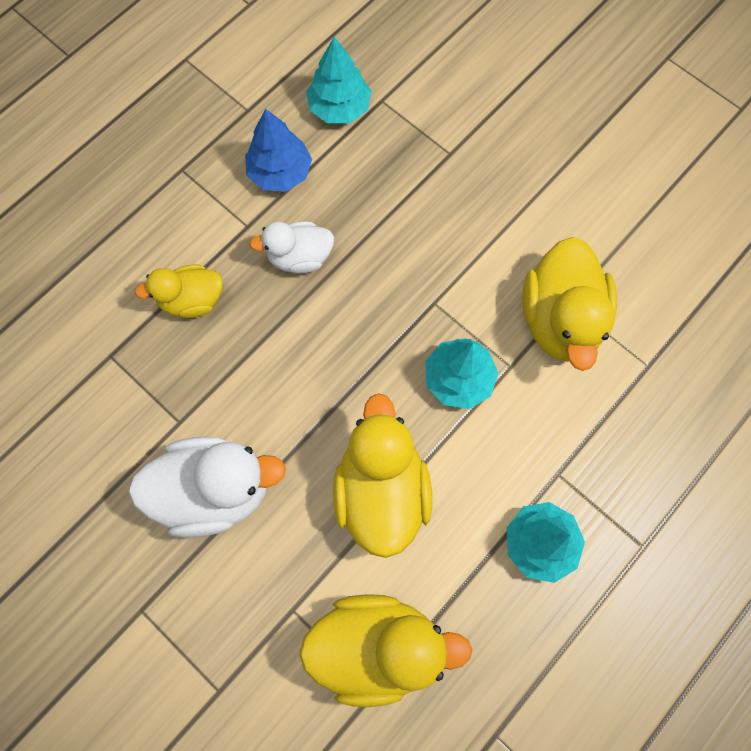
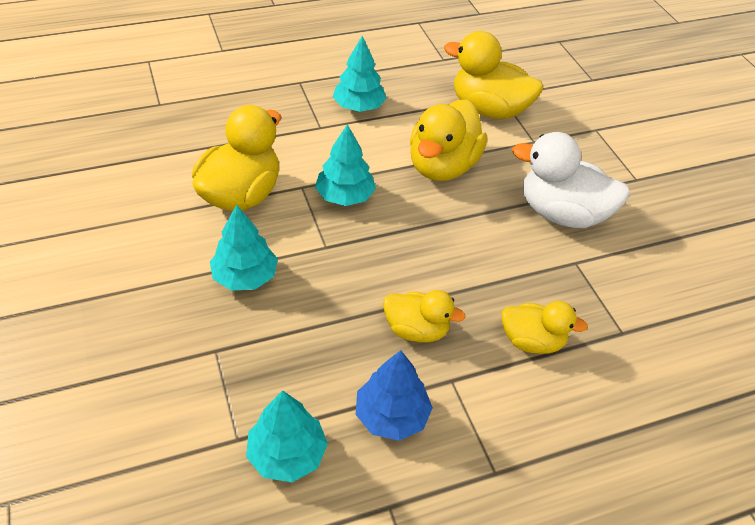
camera: 155 degrees left, 25 degrees down
white duck [249,221,334,273] -> yellow duck [383,290,466,342]
none -> turquoise tree [210,205,278,291]

